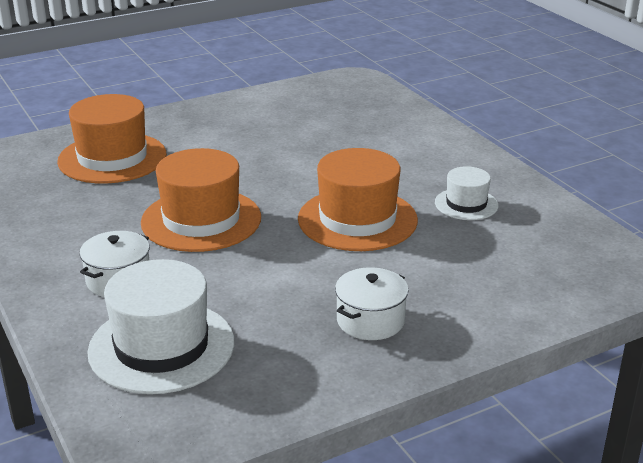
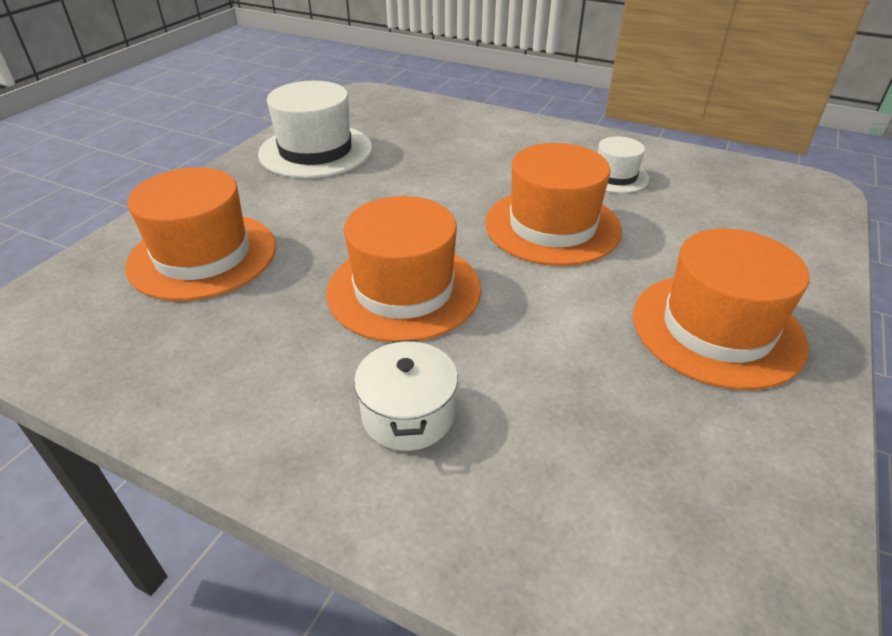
camera: 35 degrees left, 10 degrees up
white hat [87,259,235,394] -> white hat moved to [258,81,372,178]
white pot [335,267,409,340] -> orange hat [633,229,809,390]

